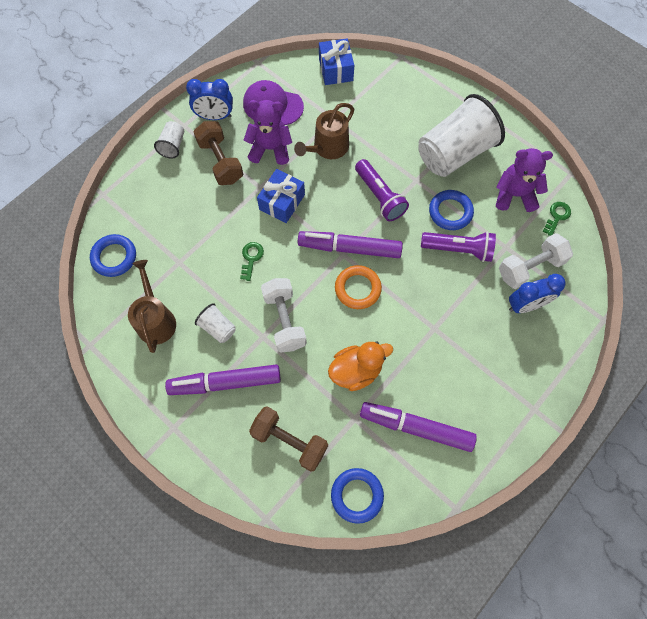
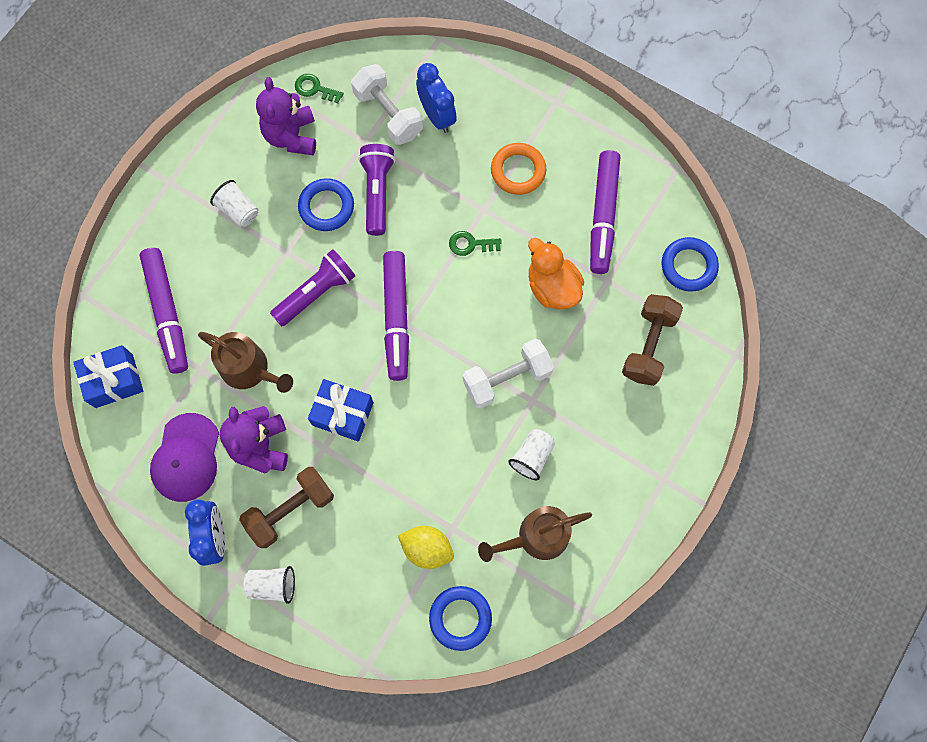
camera: 100 degrees left, 5 degrees up
purple marker [165,365,281,395] -> purple marker moved to [139,248,188,374]
green key [240,242,264,281] -> green key moved to [449,231,502,256]
orange ring [335,265,382,309] -> orange ring moved to [491,143,546,195]
white cup [418,94,505,177] -> white cup [210,180,258,227], size x0.44
none -> yellow lemon [398,526,454,569]

